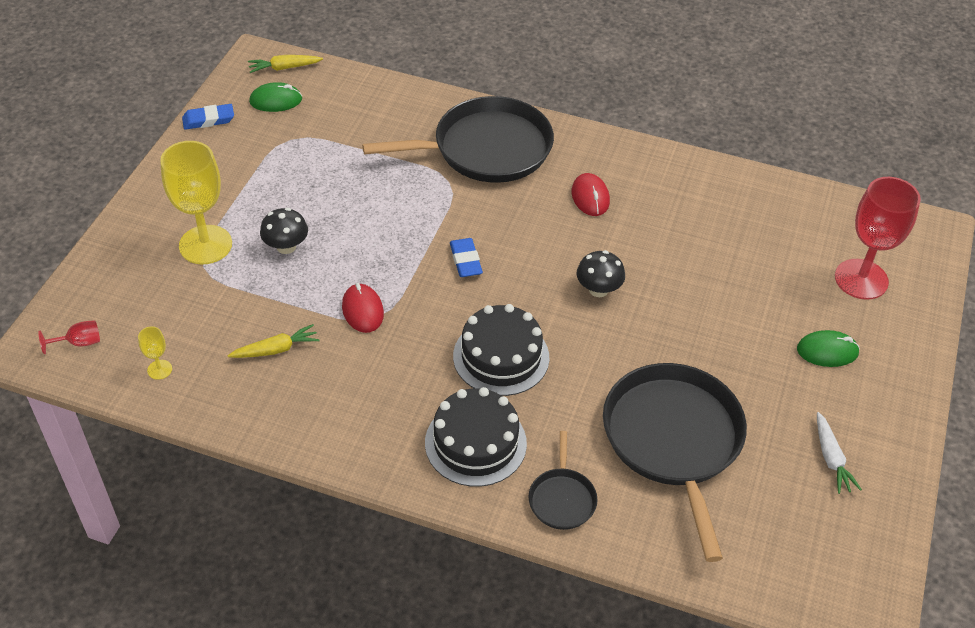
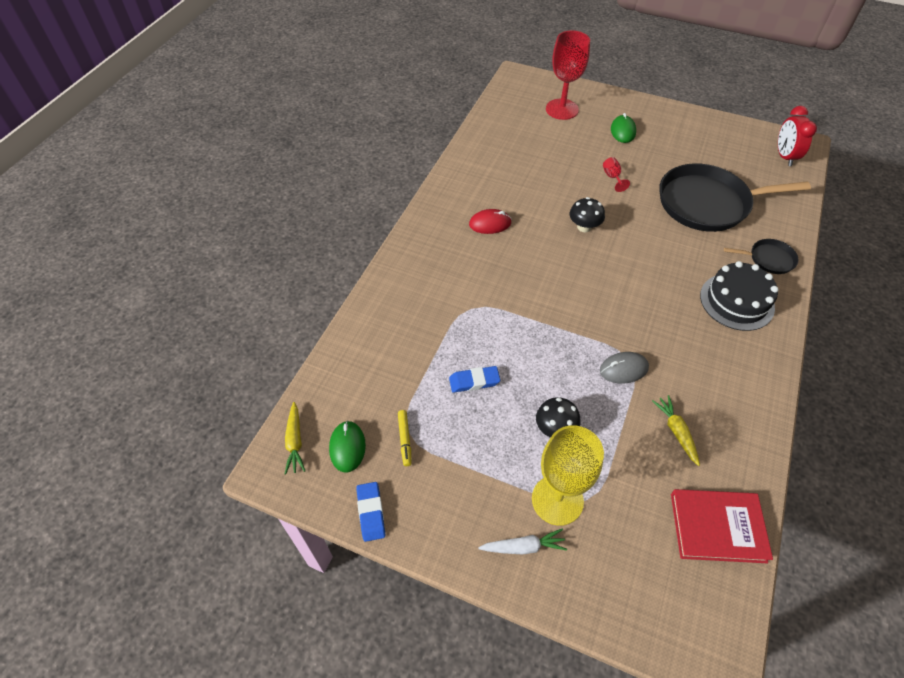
camera: 85 degrees left, 5 degrees up
red goblet [39,320,100,354] -> red goblet moved to [603,157,630,192]
yellow goblet [138,327,172,380] -> red book [671,489,773,563]
red mouse [342,283,384,333] -> grey mouse [600,352,649,384]
black pan [362,96,554,183] -> none
blue eraser [450,238,483,277] -> blue eraser moved to [449,366,500,393]
black cake [453,304,549,396] -> none
white carrot [817,412,862,494] -> white carrot moved to [478,529,567,554]
none -> yellow marker [398,410,411,466]
none -> red clock [778,106,817,166]

